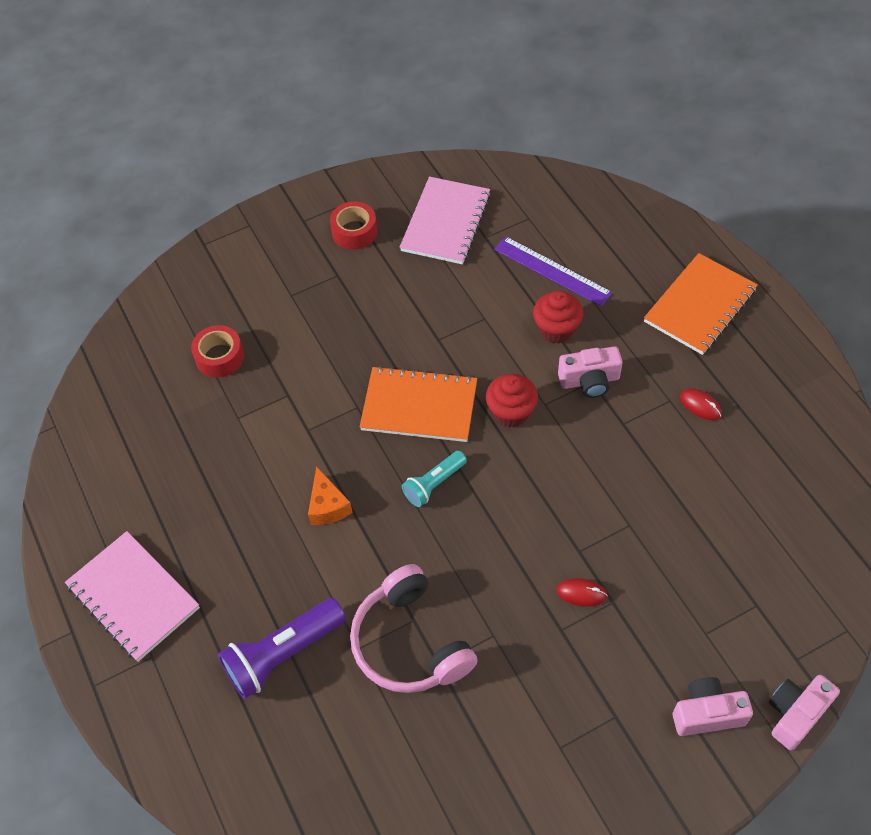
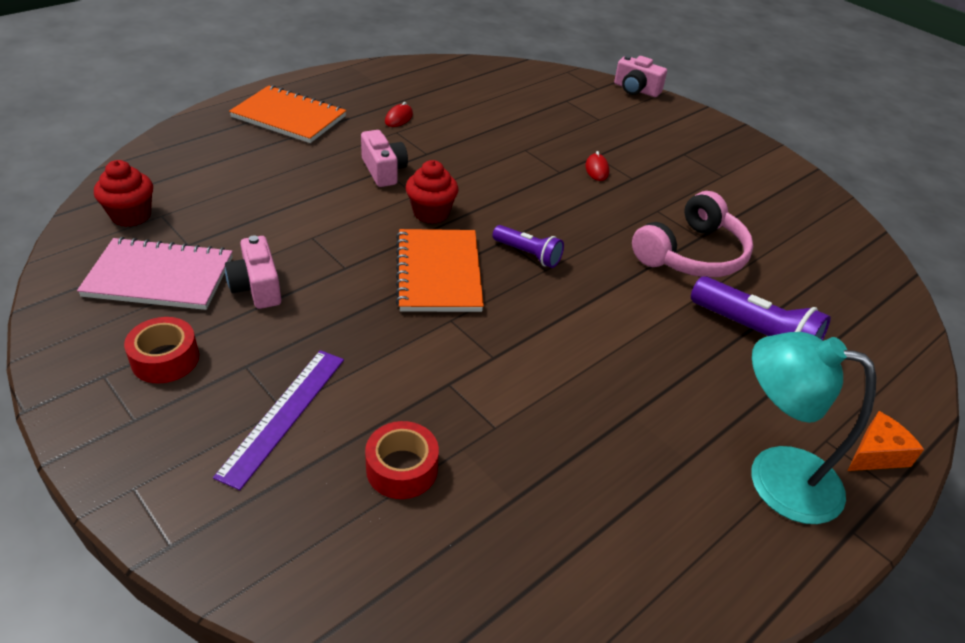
camera: 110 degrees left, 15 degrees down
pink notebook [65,531,200,662] -> turquoise lamp [751,332,876,524]
orange cheese [308,466,353,525] -> orange cheese moved to [848,411,924,471]
turquoise flashlight [402,451,467,507] -> purple flashlight [492,225,564,268]
purple ruler [494,236,613,306] -> purple ruler moved to [213,350,344,490]
red cupcake [533,291,583,344] -> red cupcake moved to [94,160,153,227]
pink camera [673,677,753,736] -> pink camera moved to [225,235,281,309]

